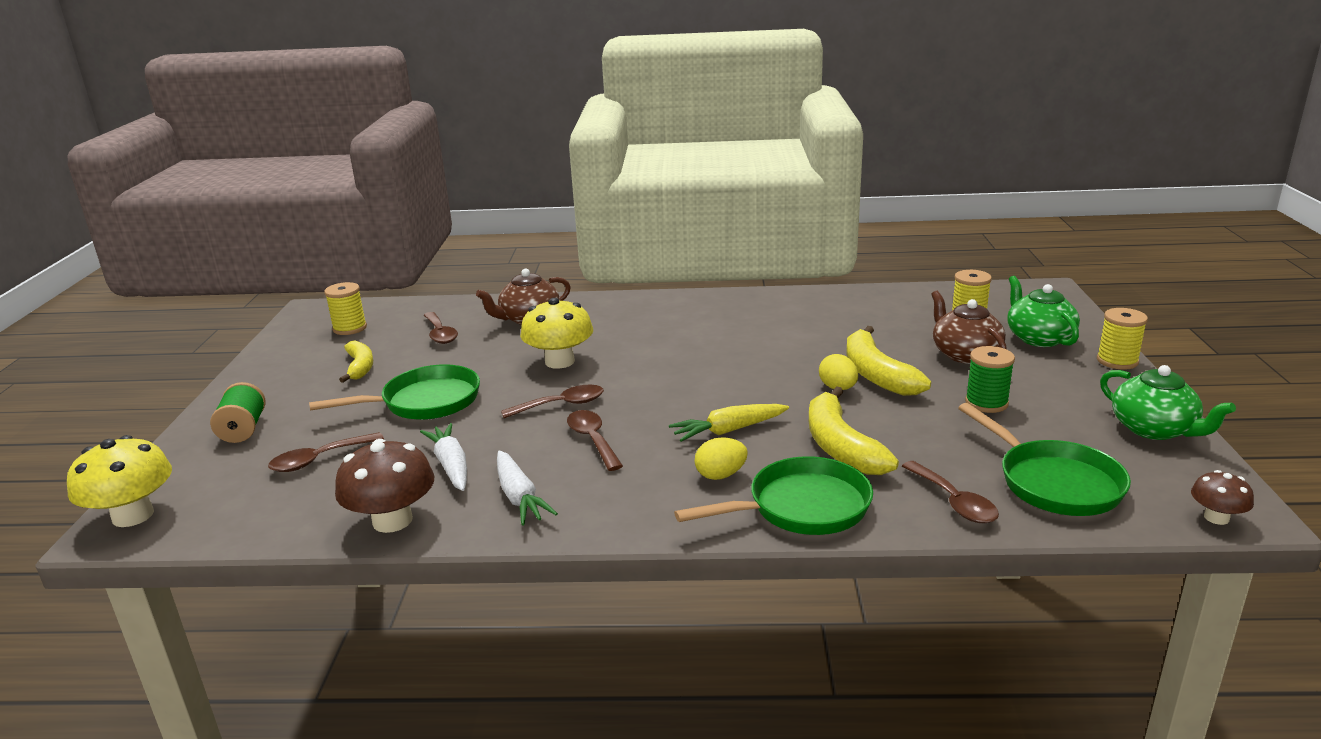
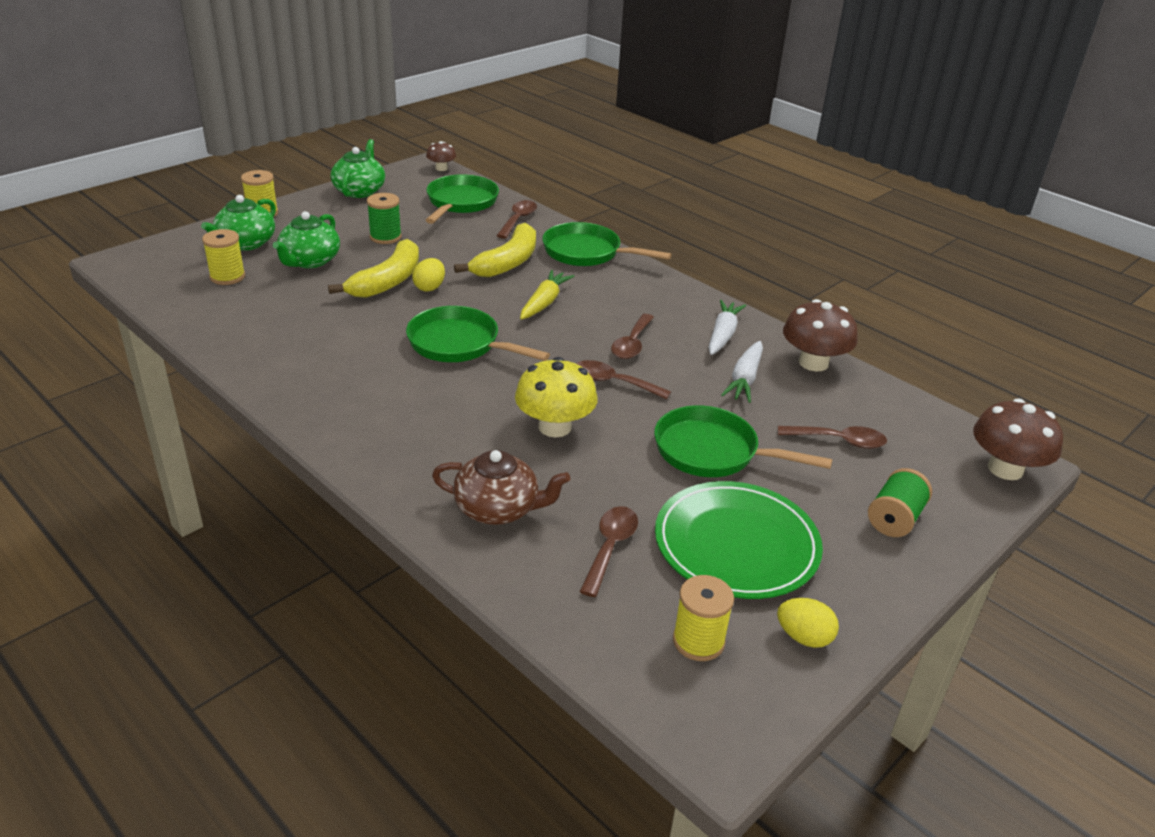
camera: 140 degrees left, 10 degrees up
yellow mushroom [67,435,172,527] -> brown mushroom [973,399,1063,480]
yellow banana [339,340,373,383] -> green plate [655,481,823,599]
yellow carrot [669,404,789,442] -> yellow carrot turned 90 degrees counterclockwise [520,270,574,320]
yellow egg [695,437,748,480] -> yellow egg moved to [777,598,839,648]
brown teapot [931,291,1007,364] -> green teapot [273,211,340,268]
none -> green pan [406,306,550,362]

